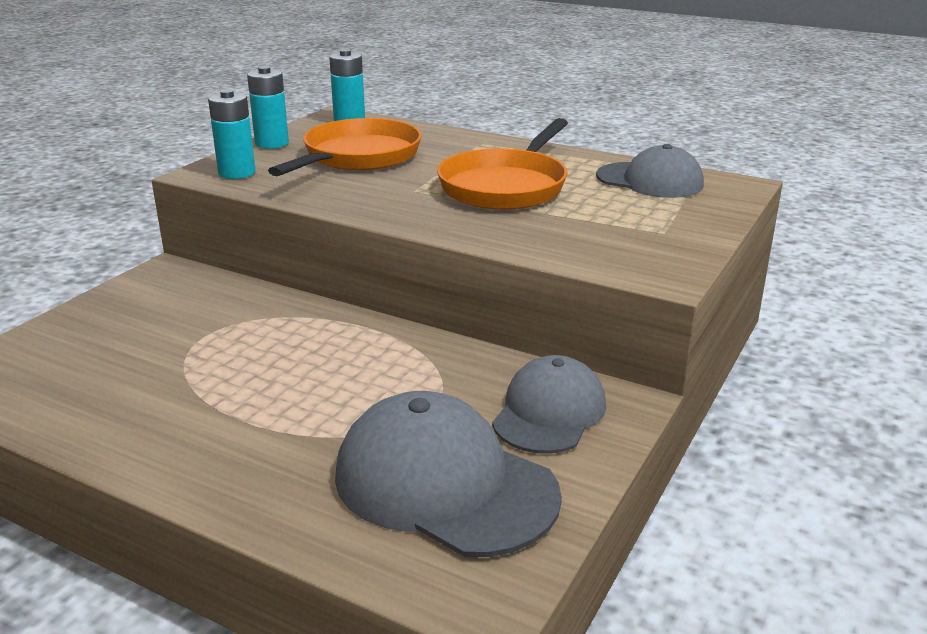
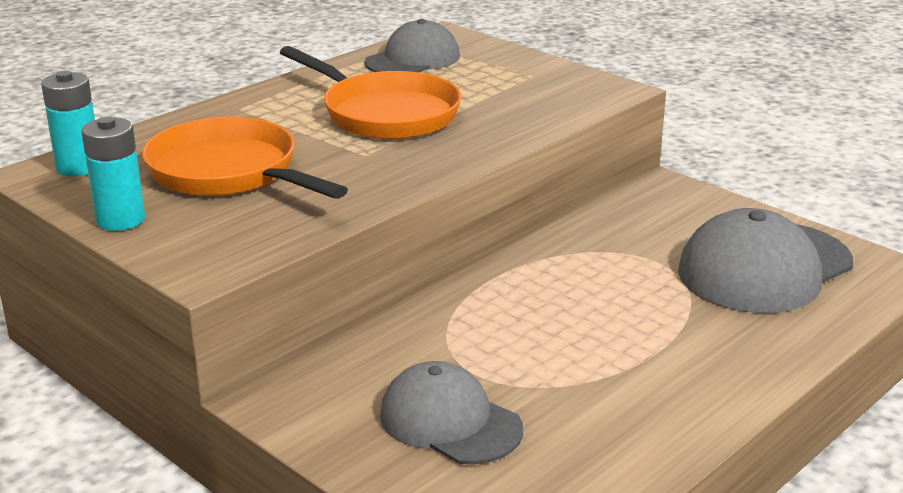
camera: 75 degrees left, 0 degrees up
turquoise battery [208,89,255,179] -> none
grey cap [492,355,606,454] -> grey cap moved to [380,361,523,464]

